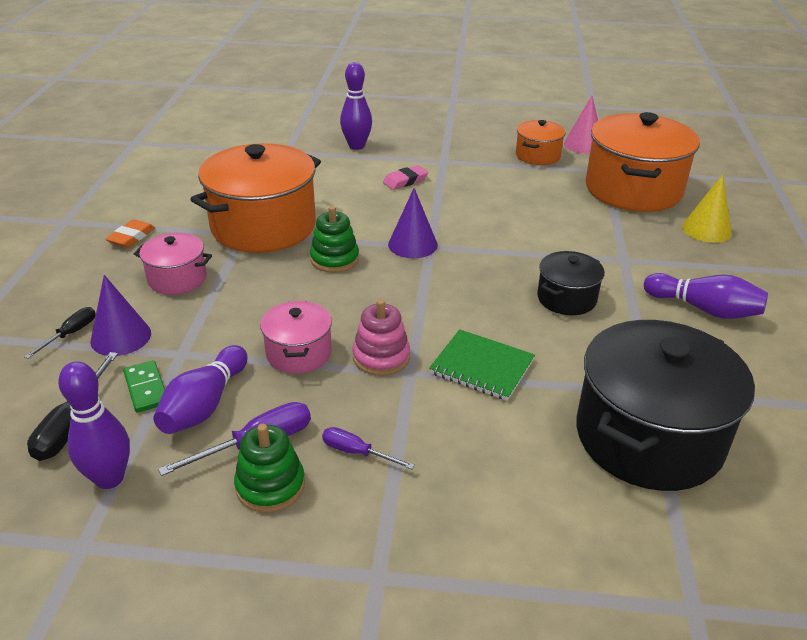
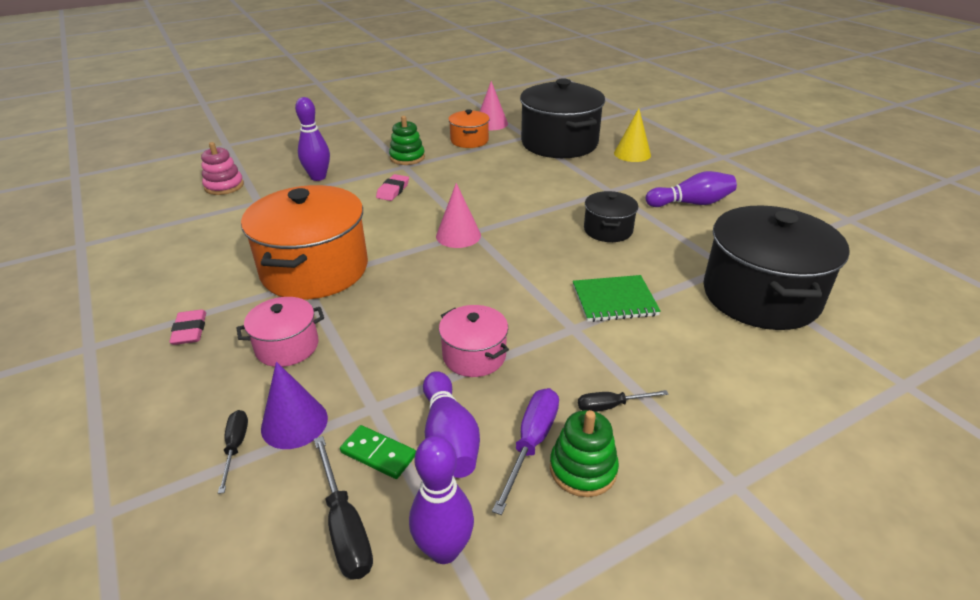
camera: 35 degrees left, 0 degrees up
orange eraser [106,220,155,248] -> pink eraser [169,310,206,345]
green stacking toy [310,206,359,273] -> green stacking toy moved to [389,116,425,165]
purple screwdriver [322,427,415,469] -> black screwdriver [578,390,668,412]
pink stacking toy [353,299,410,376] -> pink stacking toy moved to [201,142,244,195]
purple cone [388,188,438,258] -> pink cone [436,183,481,248]
orange pot [586,112,700,212] -> black pot [520,78,605,158]

